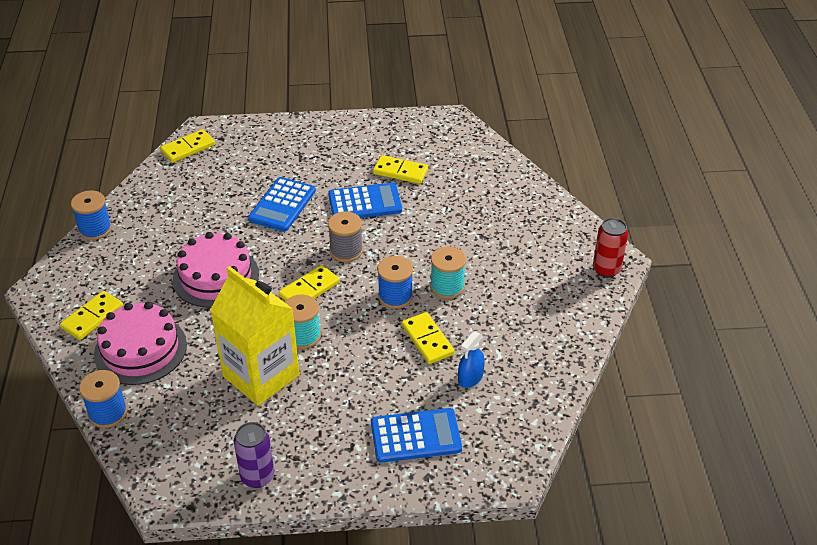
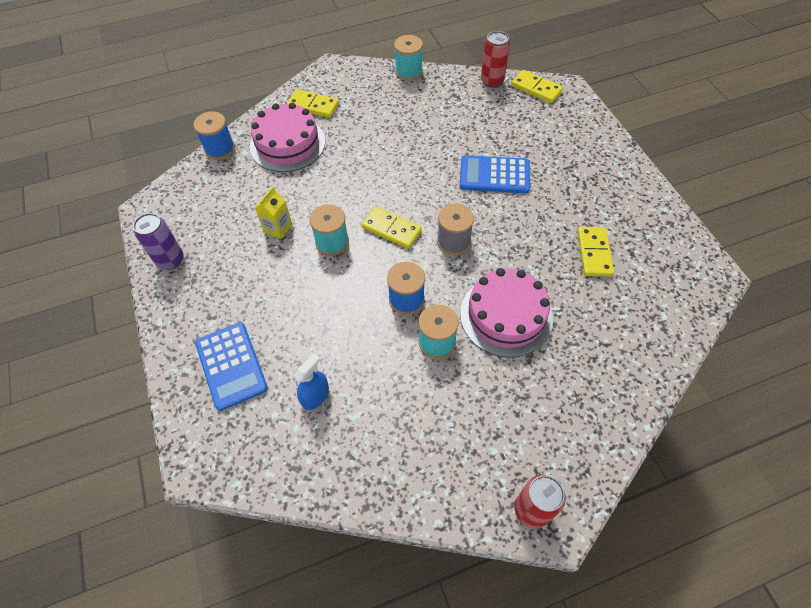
camera: 75 degrees right, 15 degrees up
blue spool [71,190,112,240] -> turquoise spool [394,35,423,81]
pink cake [173,232,259,308] -> pink cake moved to [460,268,553,358]
yellow carton [210,266,300,406] -> yellow carton [255,186,292,239], size x0.43
blue calculator [328,183,402,218] -> none
yellow domino [402,312,455,364] -> none
blue spray bottle [458,332,485,388] -> blue spray bottle turned 105 degrees clockwise [295,353,329,410]
none -> red can [481,31,510,88]

